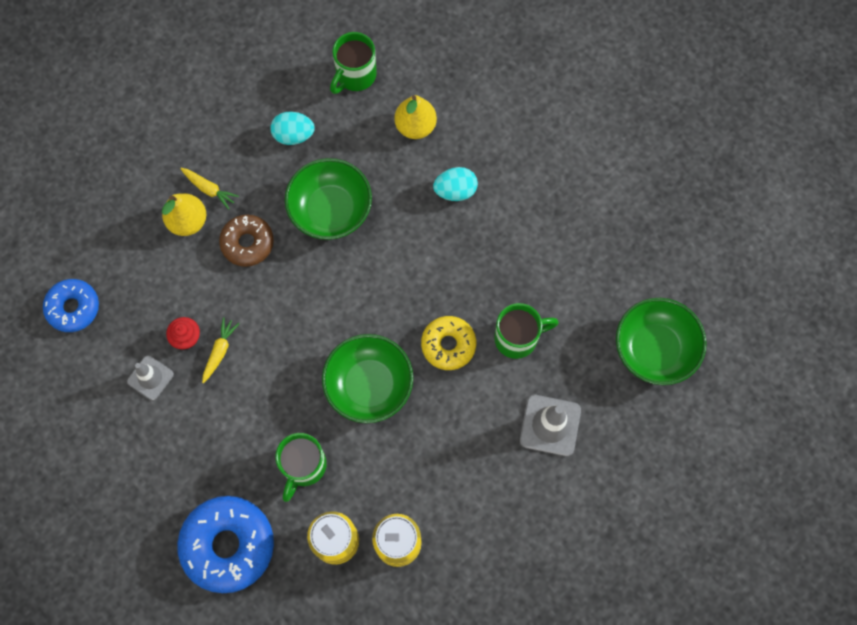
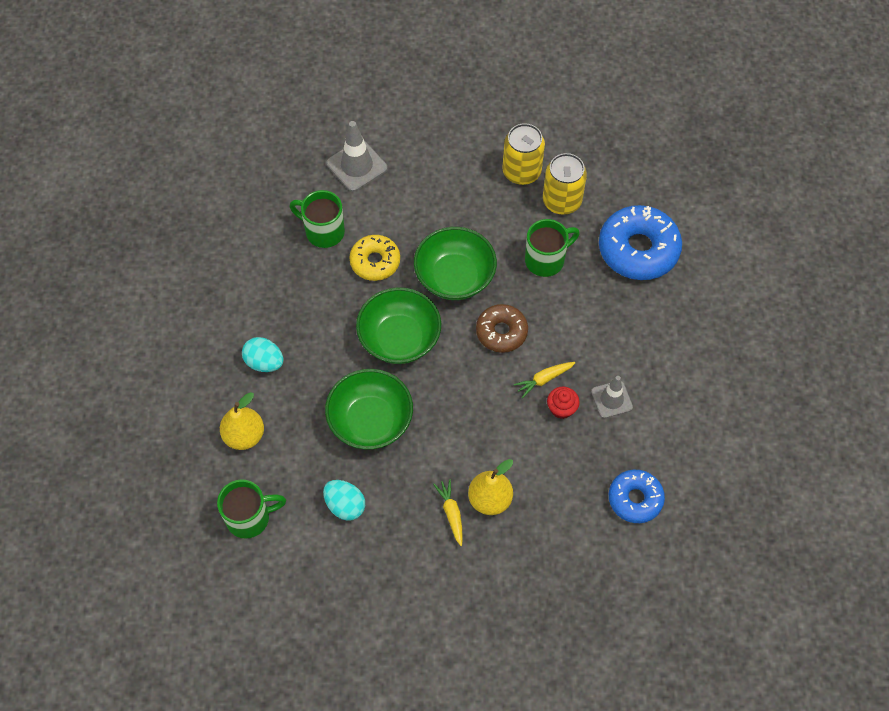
camera: 140 degrees left, 10 degrees down
brown donut [219,215,274,267] -> brown donut moved to [476,304,528,353]
green bowl [616,298,707,385] -> green bowl moved to [356,287,441,364]

